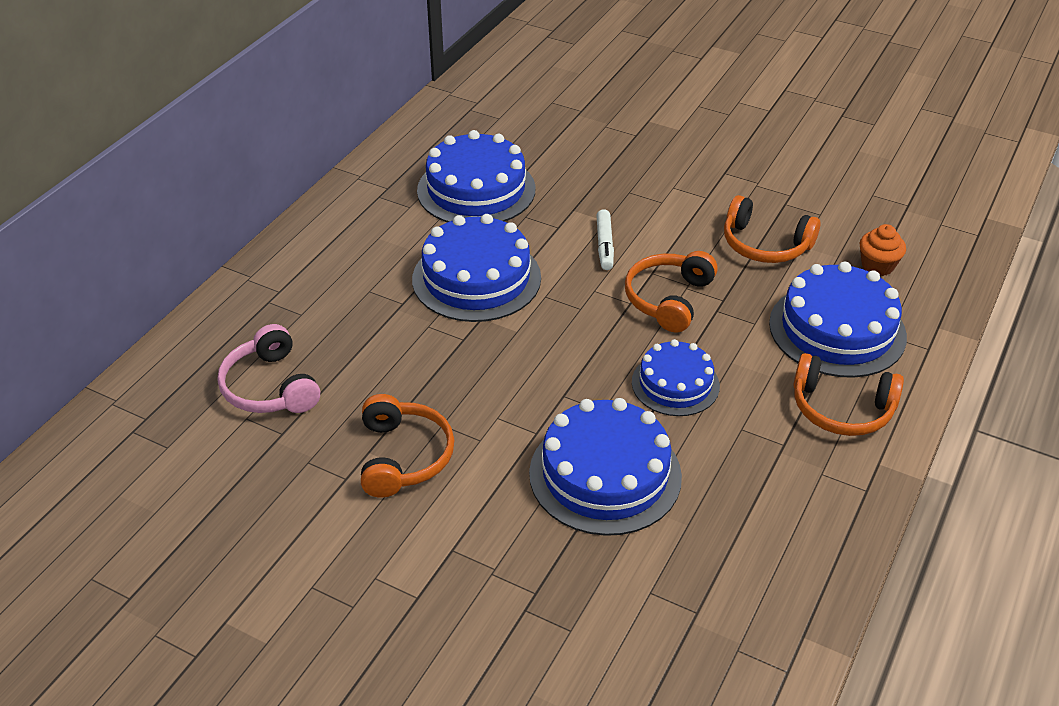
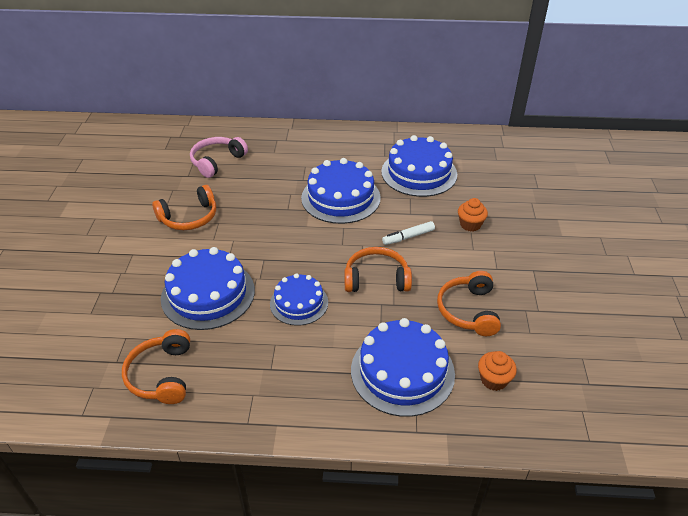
camera: 65 degrees right, 0 degrees up
orange headphones [793,353,904,436] -> orange headphones moved to [122,329,190,404]
none -> orange cupcake [458,198,488,232]

